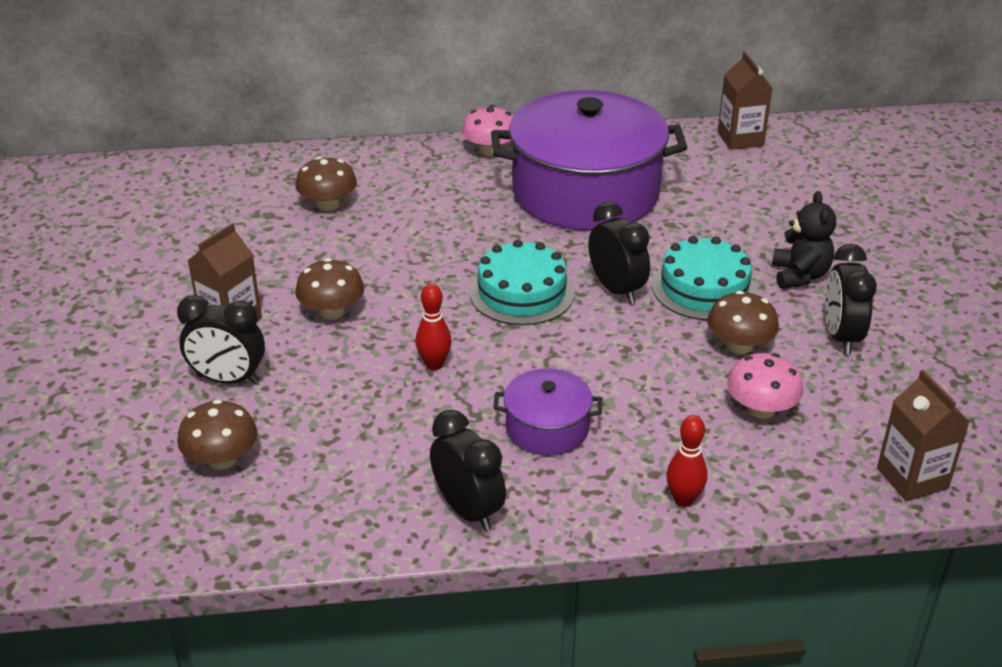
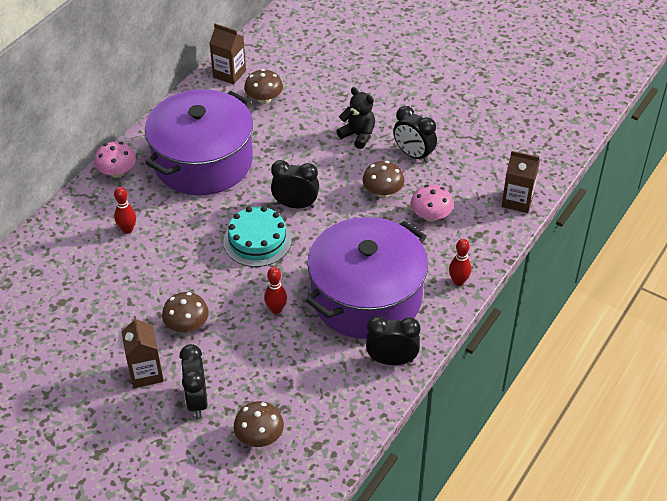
camera: 50 degrees left, 10 degrees up
black clock [177,295,265,385] -> black clock turned 120 degrees clockwise [180,344,208,418]
brown mushroom [295,157,357,211] -> brown mushroom moved to [244,69,283,104]
purple pot [493,368,602,456] -> purple pot [306,217,428,339], size x2.23
turquoise cake [652,236,757,320] -> none
none -> red bowling pin [114,187,136,234]

